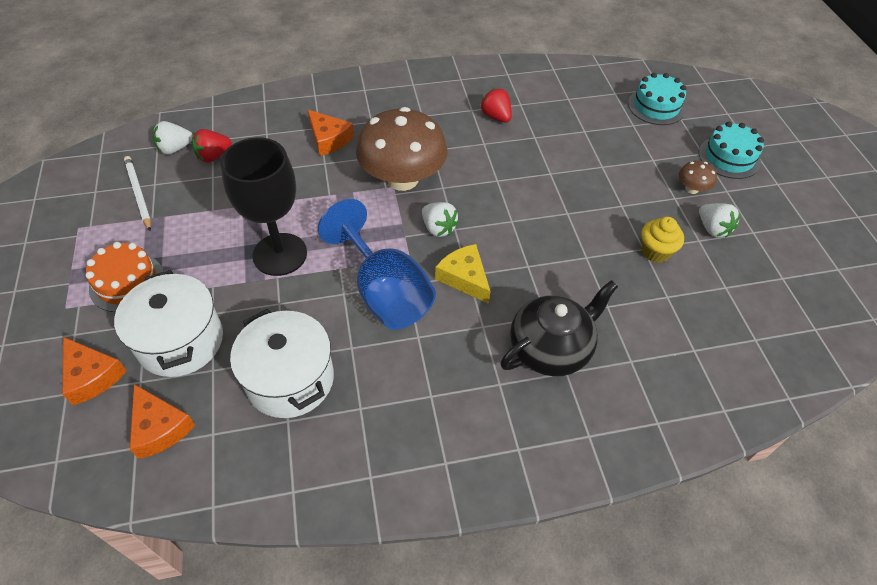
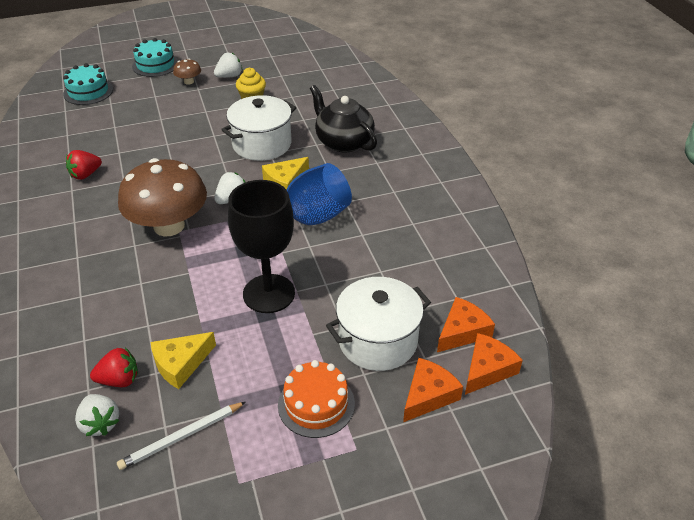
camera: 95 degrees left, 10 degrees down
red strawberry [192,129,232,163] -> red strawberry turned 60 degrees counterclockwise [90,348,138,387]
white pot [230,309,334,418] -> white pot moved to [221,95,296,161]
orange cheese [307,110,354,156] -> orange cheese moved to [465,333,523,395]
none -> yellow cheese [150,332,216,389]

